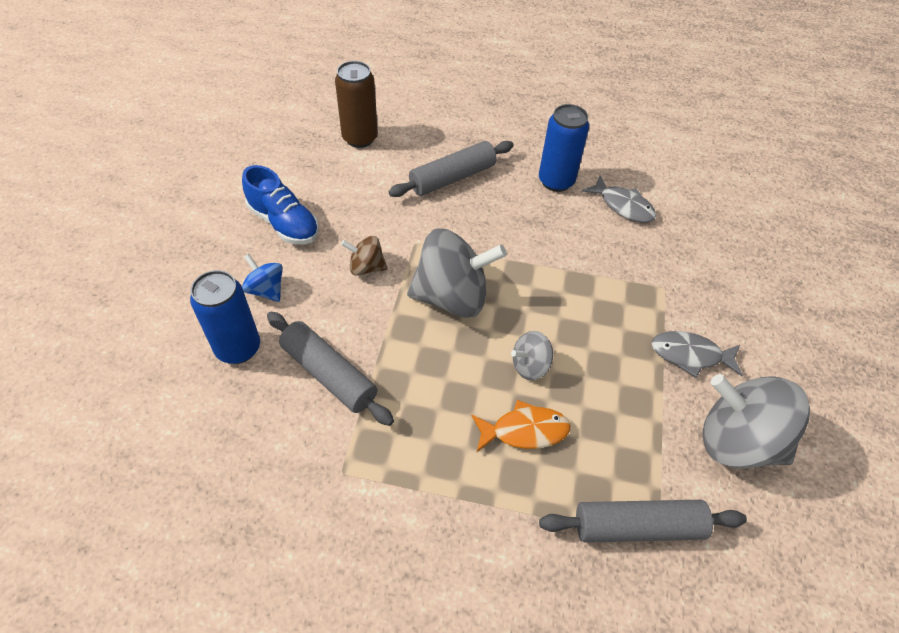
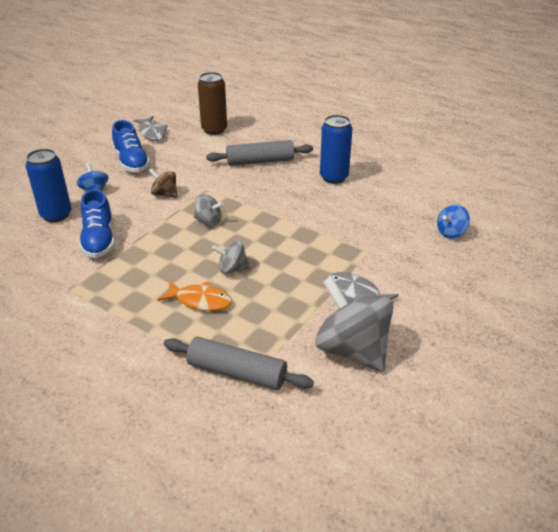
camera: 25 degrees right, 15 degrees down
grey rolling pin [267,312,394,426] -> blue shoe [79,189,115,258]
grey spinning top [407,228,507,318] -> grey spinning top [194,194,224,226], size x0.49
grey fish [582,175,656,223] -> grey fish moved to [133,116,168,141]
none -> blue spinning top [437,204,470,238]

